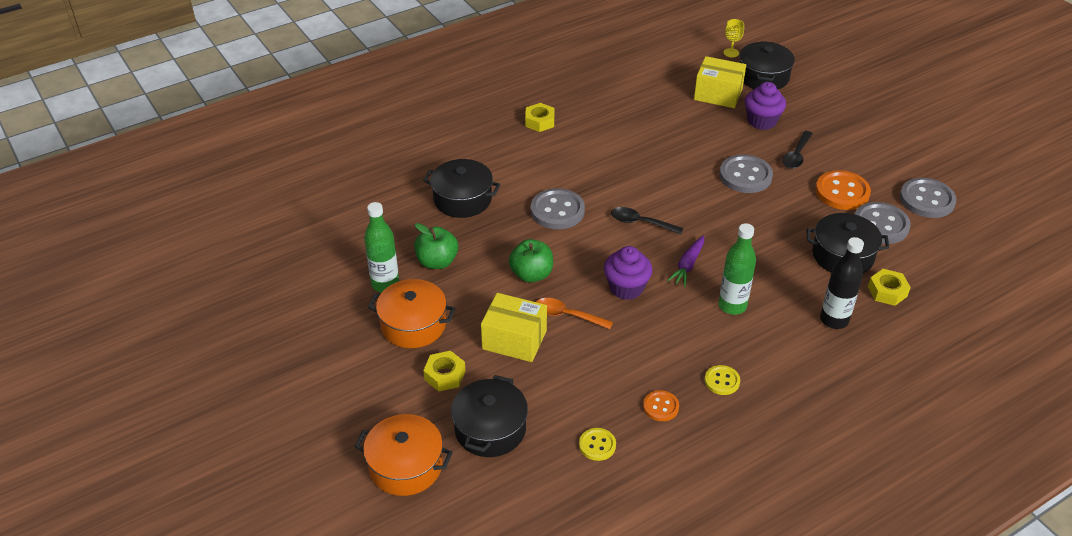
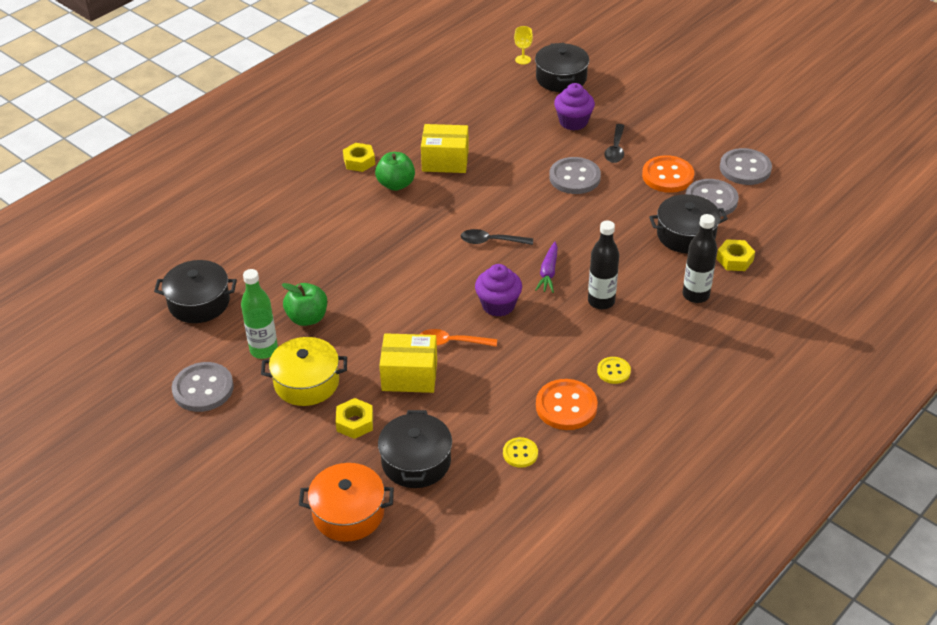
camera: 15 degrees left, 0 degrees up
orange pot [368,279,455,348] -> yellow pot [261,337,347,406]
black pot [423,159,500,218] -> black pot moved to [154,260,237,323]
green apple [509,239,553,283] -> green apple moved to [375,152,415,191]
grey button [531,188,585,229] -> grey button moved to [172,362,234,412]
orange button [643,390,679,421] -> orange button [536,379,598,430], size x1.80
yellow box [694,56,746,108] -> yellow box moved to [421,124,469,173]
green bottle [718,223,756,315] -> black bottle [588,220,619,309]

